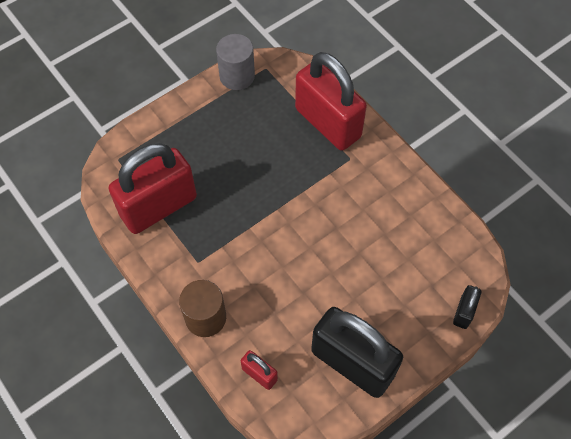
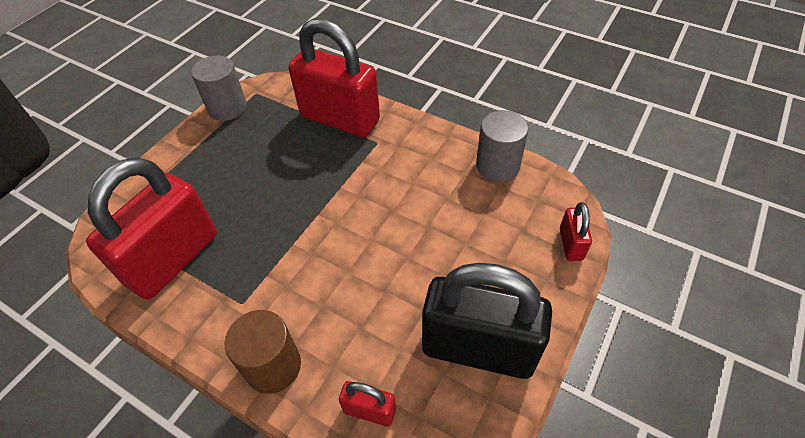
camera: 20 degrees left, 10 degrees down
black padlock [453,285,482,329] -> red padlock [560,202,592,261]
none -> grey cylinder [476,110,529,182]

